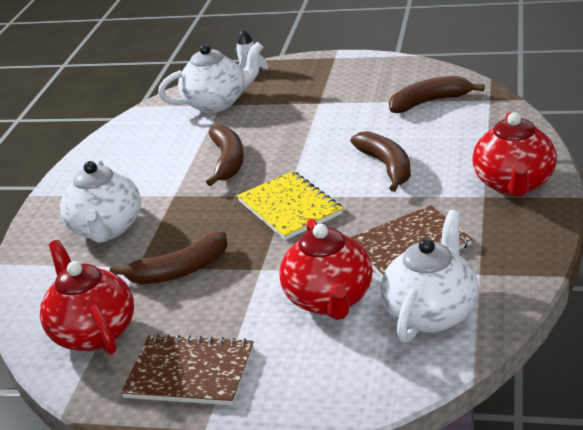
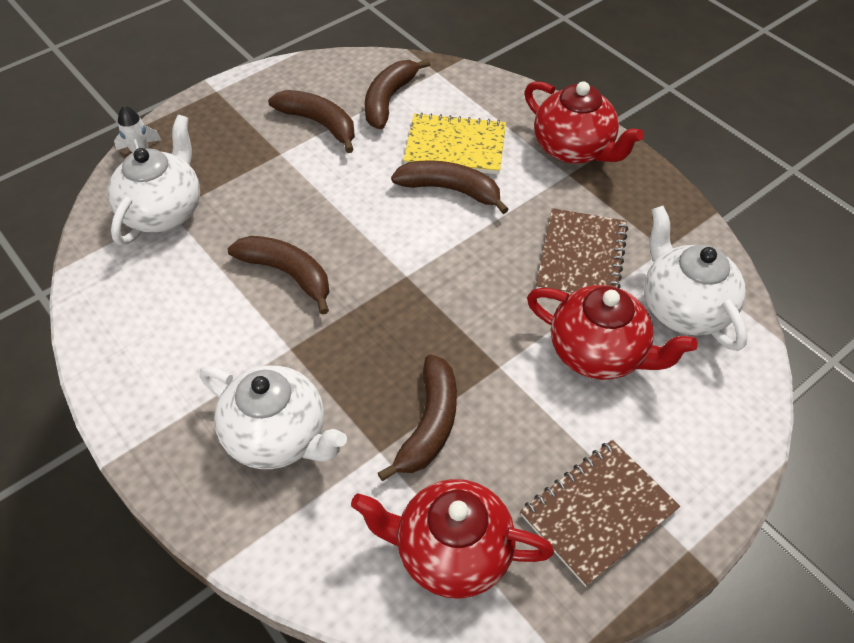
camera: 55 degrees left, 20 degrees up
yellow notebook [237,171,343,240] -> yellow notebook moved to [403,113,506,174]
none -> brown banana [268,90,355,153]

